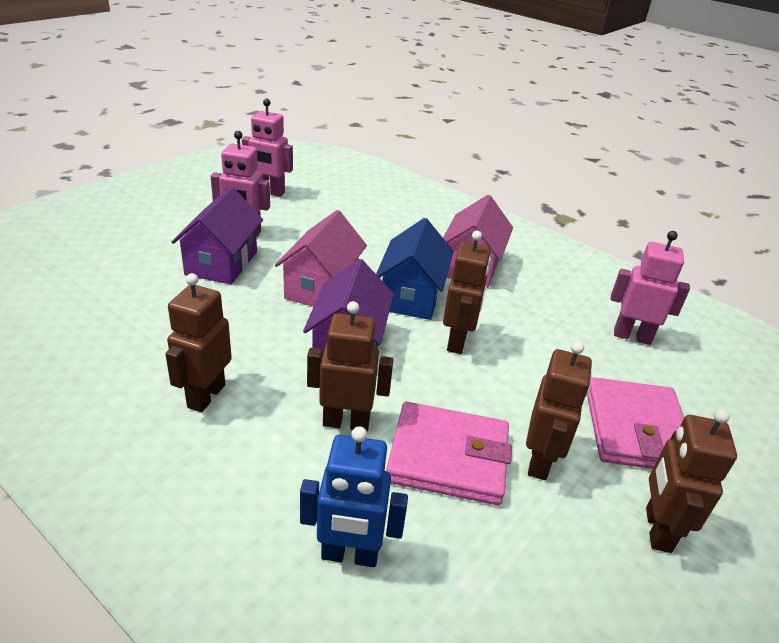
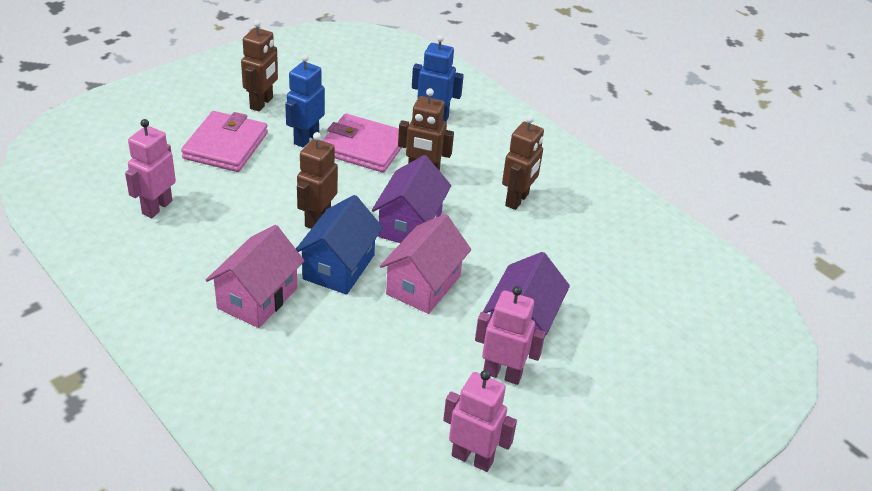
camera: 170 degrees left, 5 degrees up
brown robot [526,341,592,480] -> blue robot [285,54,325,147]
pink robot [611,231,690,345] -> pink robot turned 90 degrees clockwise [125,119,176,218]

